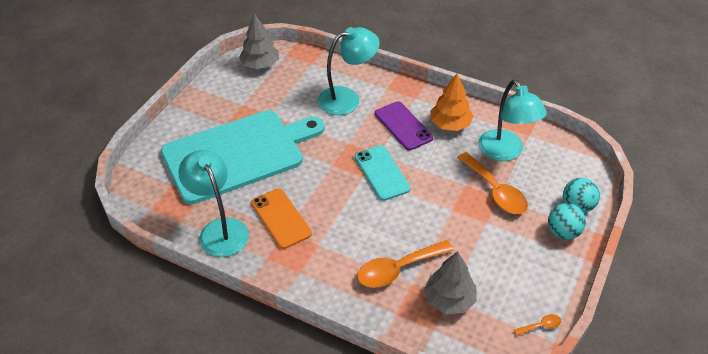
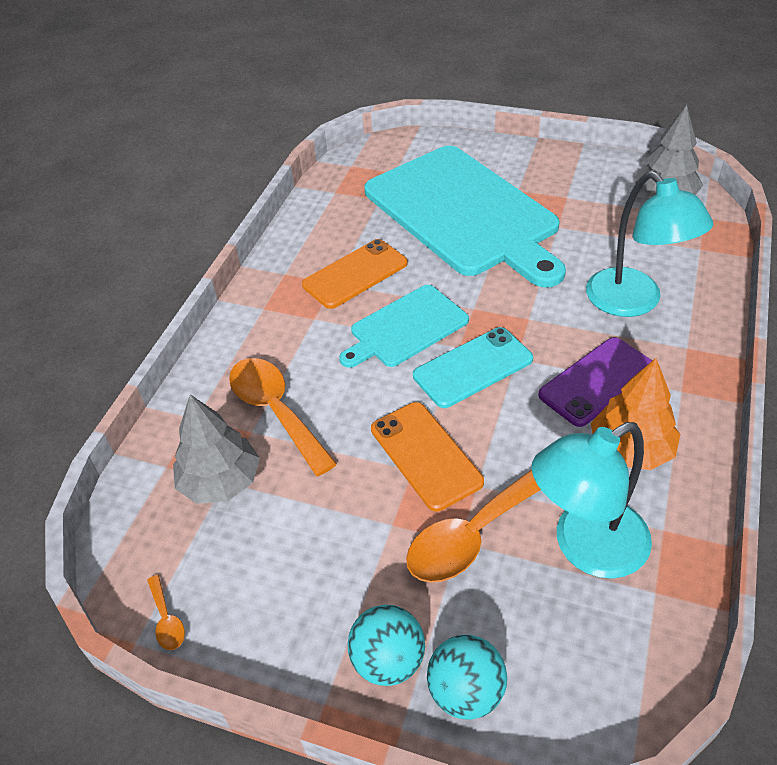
camera: 85 degrees right, 0 degrees up
turquoise lamp [178,150,249,257] -> none
none -> turquoise cutting board [339,285,469,368]
none -> orange phone [371,402,484,511]

